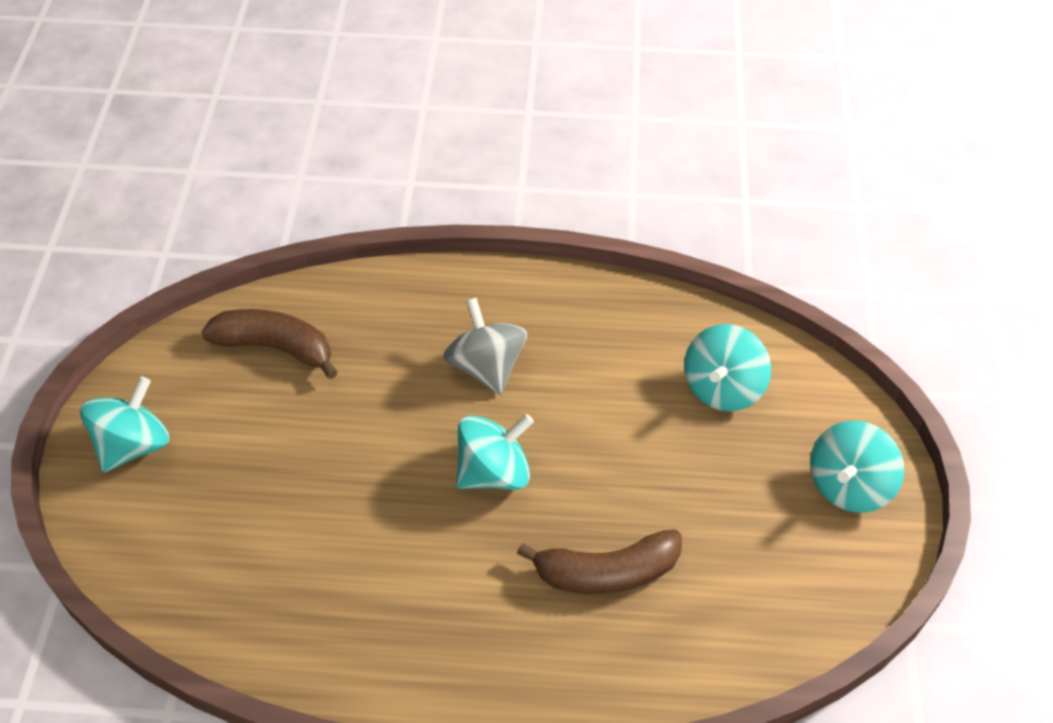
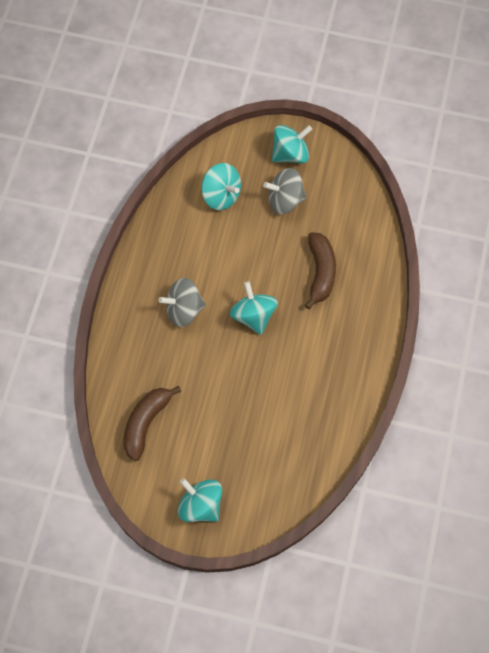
camera: 80 degrees left, 15 degrees up
turquoise spinning top [810,421,904,513] -> turquoise spinning top turned 75 degrees counterclockwise [272,125,312,163]
none -> grey spinning top [263,168,307,214]

